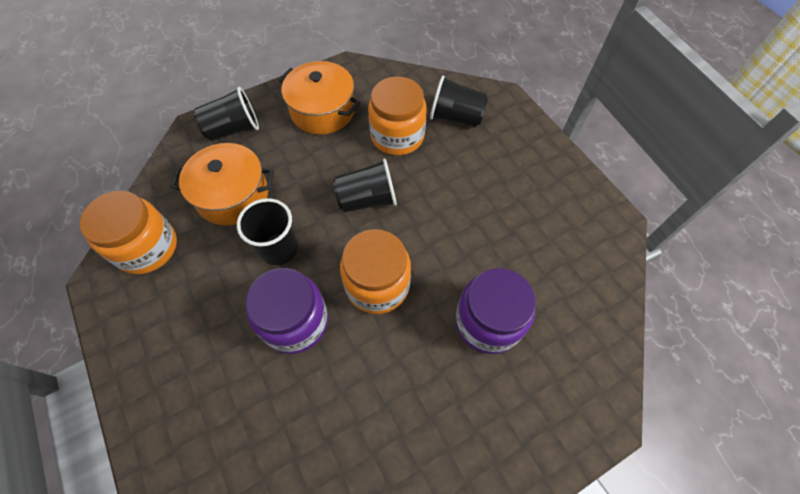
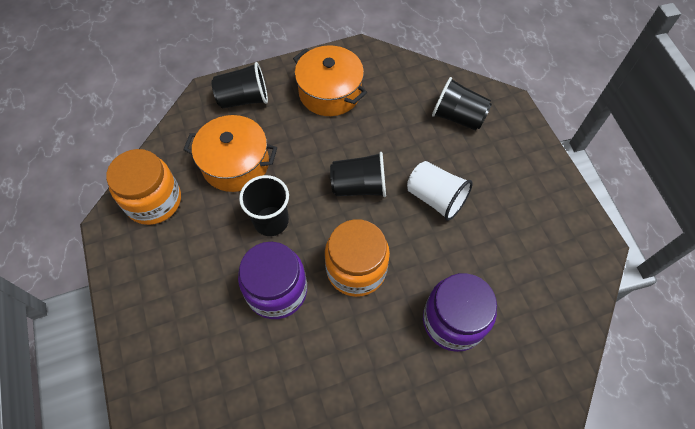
camera: 10 degrees right, 0 degrees up
orange jar [368,76,427,155] -> none
none -> white cup [407,161,473,221]

